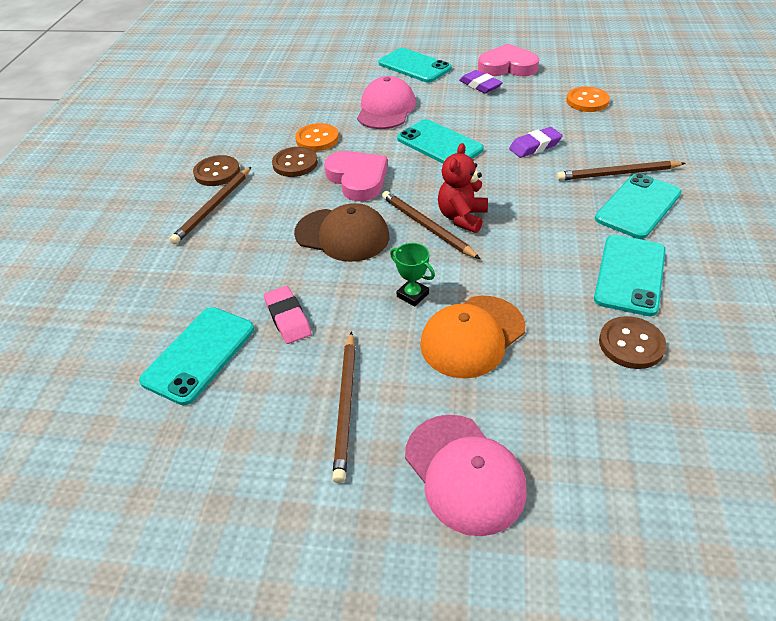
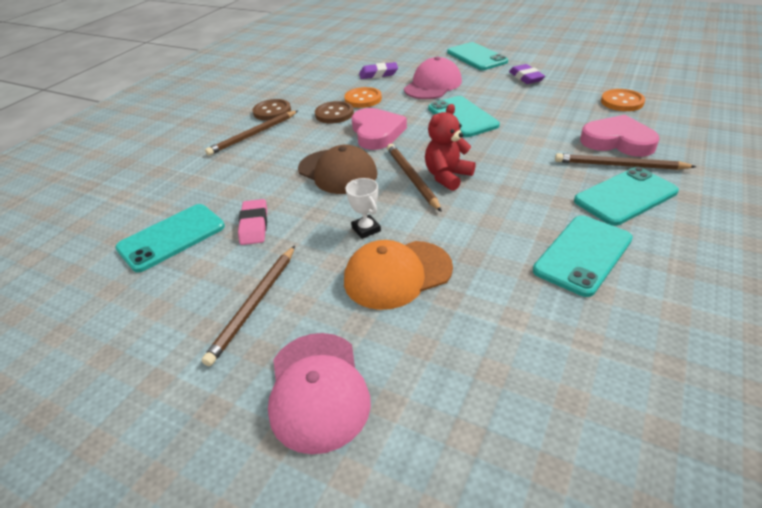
camera: 20 degrees right, 5 degrees down
green trophy [390,243,435,307] -> white trophy [346,178,381,239]
pink heart [478,44,539,76] -> pink heart moved to [580,115,660,157]
purple eraser [509,127,563,158] -> purple eraser moved to [359,62,398,79]
brown button [599,316,666,369] -> none

